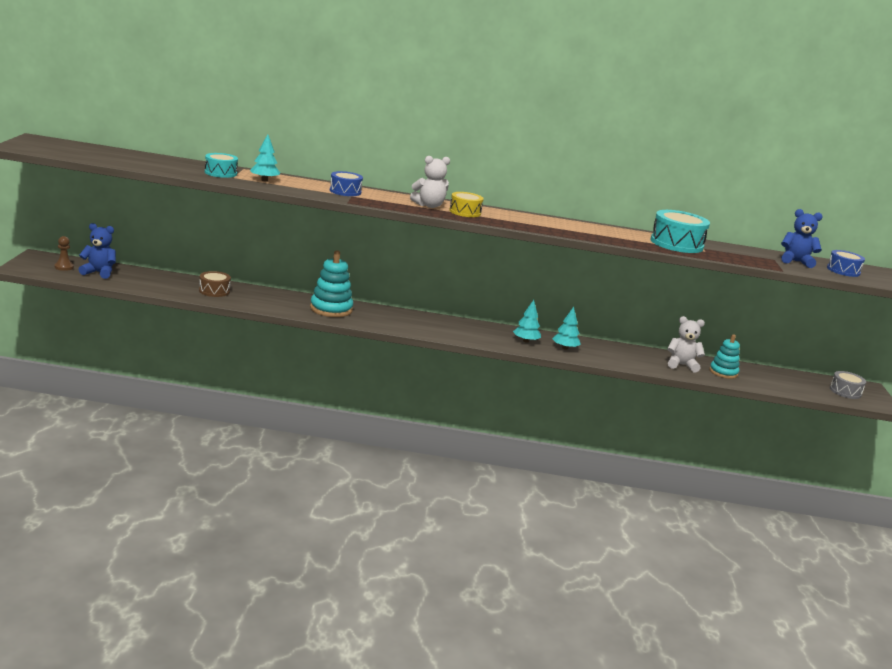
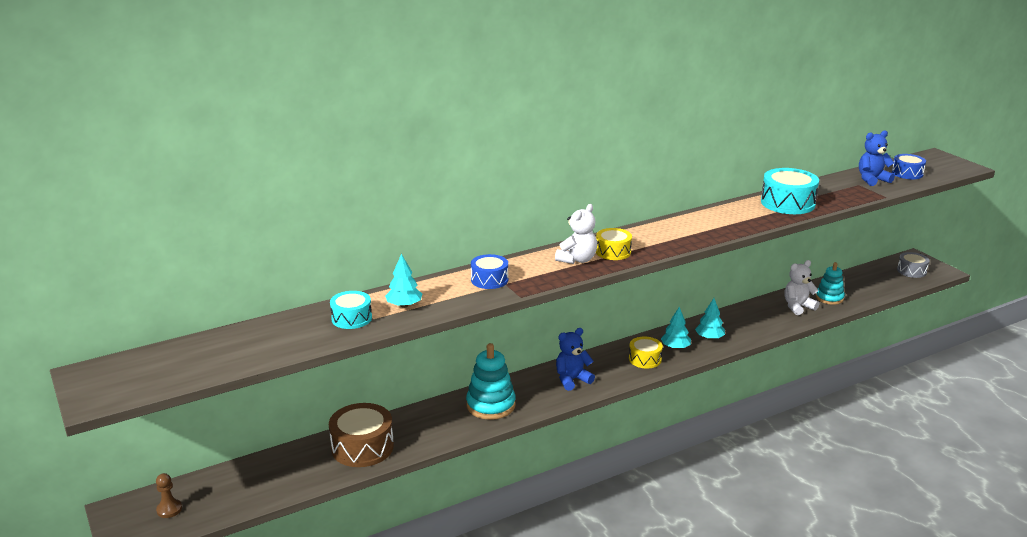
camera: 30 degrees left, 5 degrees up
blue teddy bear [78,223,116,279] -> blue teddy bear moved to [556,328,595,391]
brown drum [199,271,231,297] -> brown drum [329,403,394,467], size x1.66
none -> yellow drum [629,336,663,369]

